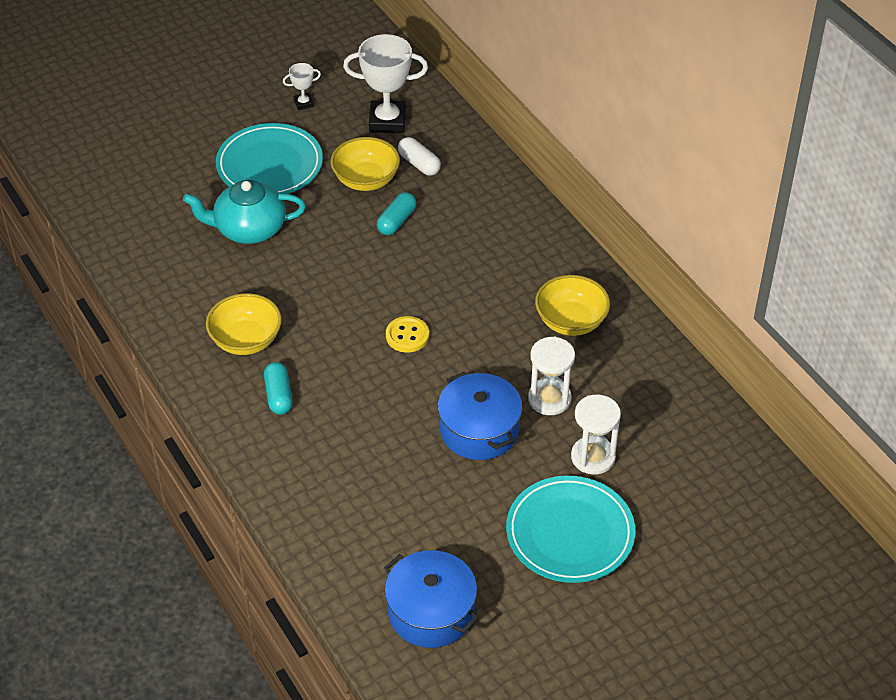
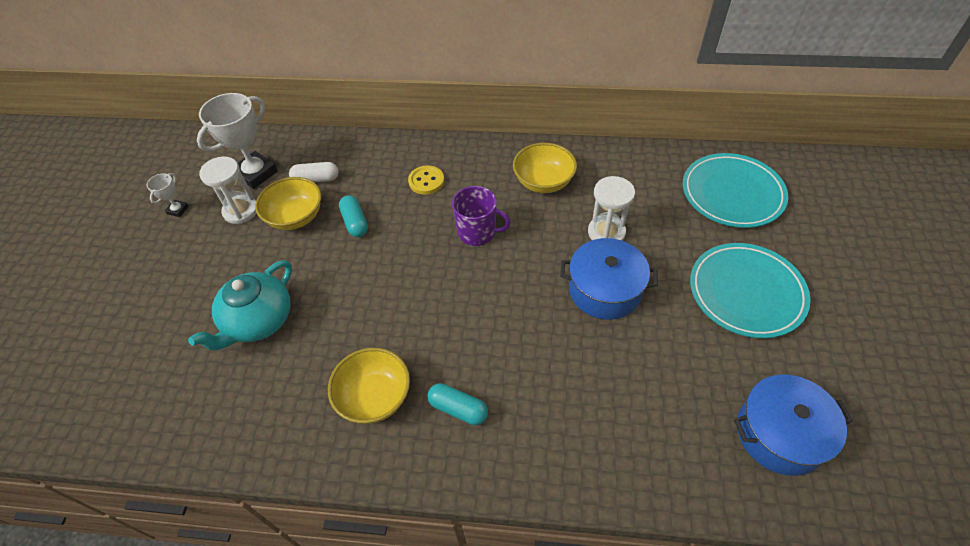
camera: 50 degrees left, 5 degrees up
turquoise plate [216,123,323,194] -> turquoise plate moved to [682,153,788,228]
yellow button [386,316,429,352] -> yellow button moved to [408,165,444,195]
white hourglass [571,395,621,475] -> white hourglass moved to [199,157,257,224]
none -> purple mug [452,186,511,246]

